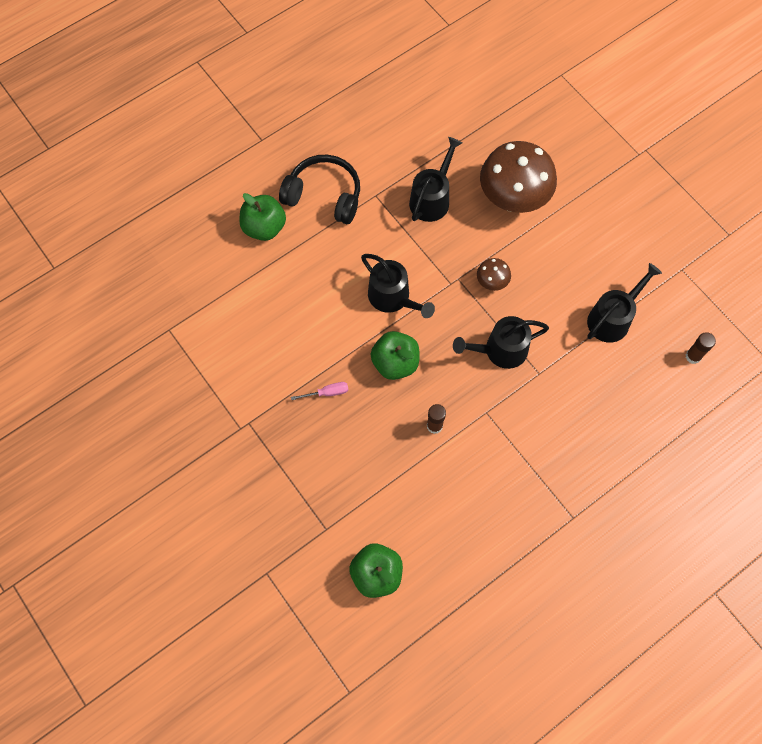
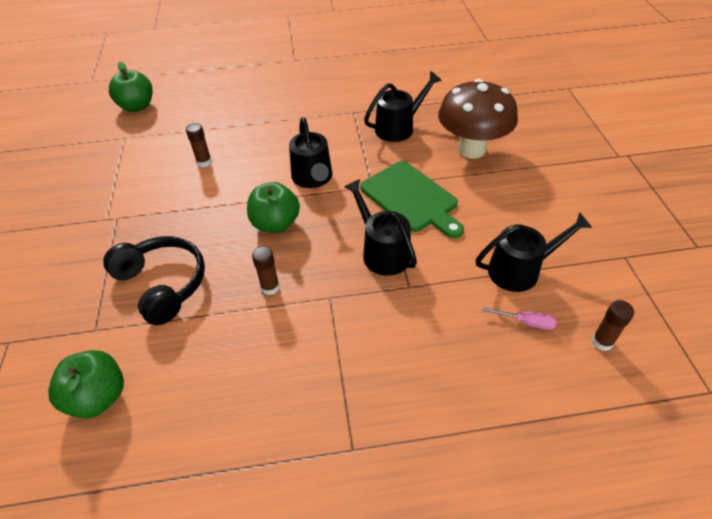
camera: 30 degrees right, 20 degrees down
green apple [239,193,286,241] -> green apple moved to [109,62,153,112]
black headphones [279,155,360,224] -> black headphones moved to [103,236,205,325]
pink screwdriver [291,382,348,400] -> pink screwdriver moved to [482,307,557,330]
black watering can [453,316,549,369] -> black watering can turned 45 degrees clockwise [344,179,417,276]
brown mushroom [477,258,511,291] -> green cutting board [360,161,464,238]
none -> brown glue stick [186,123,212,167]

